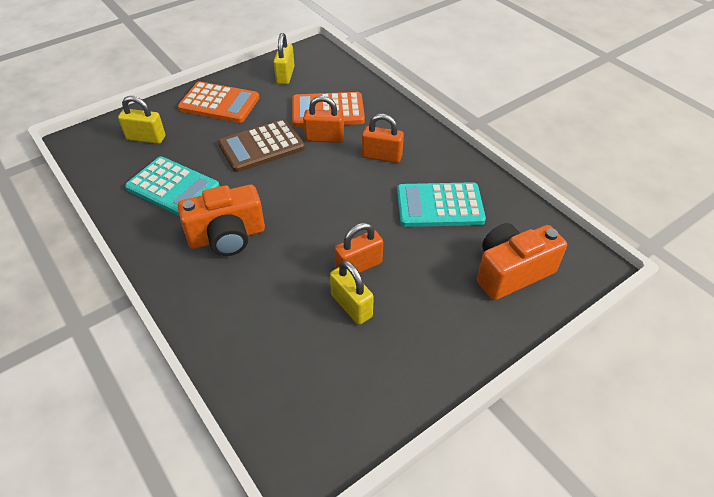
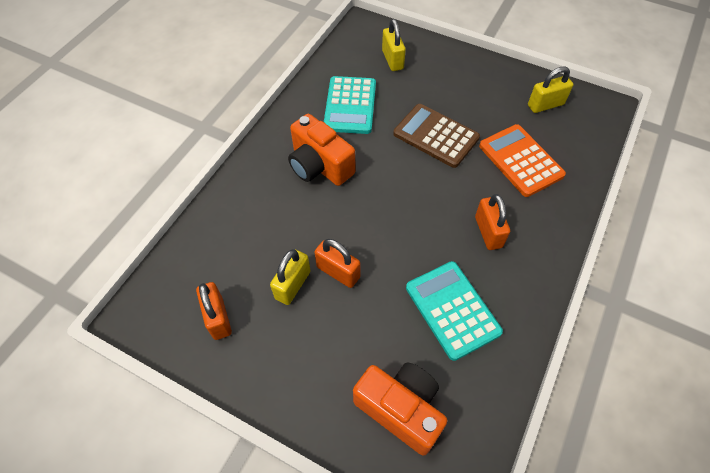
camera: 65 degrees right, 10 degrees up
orange calculator [178,81,259,123] -> none
orange padlock [303,96,344,143] -> orange padlock moved to [196,282,232,340]

